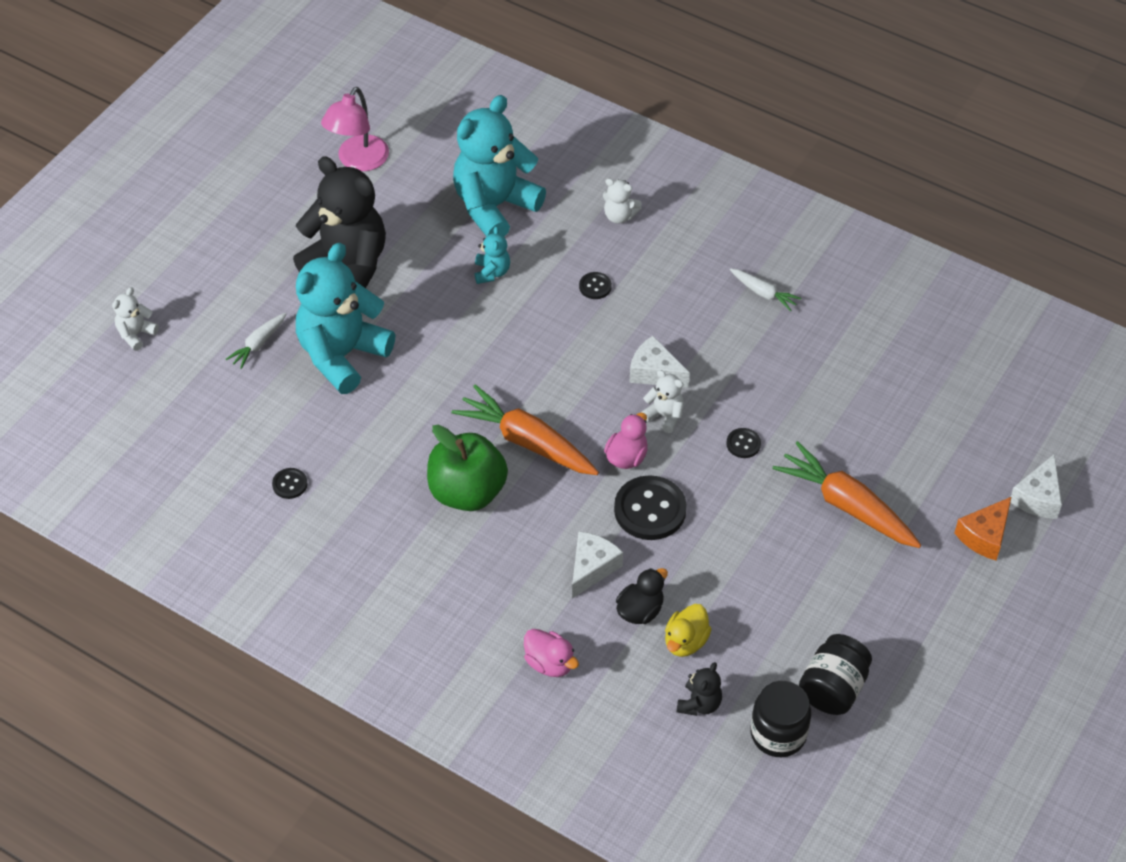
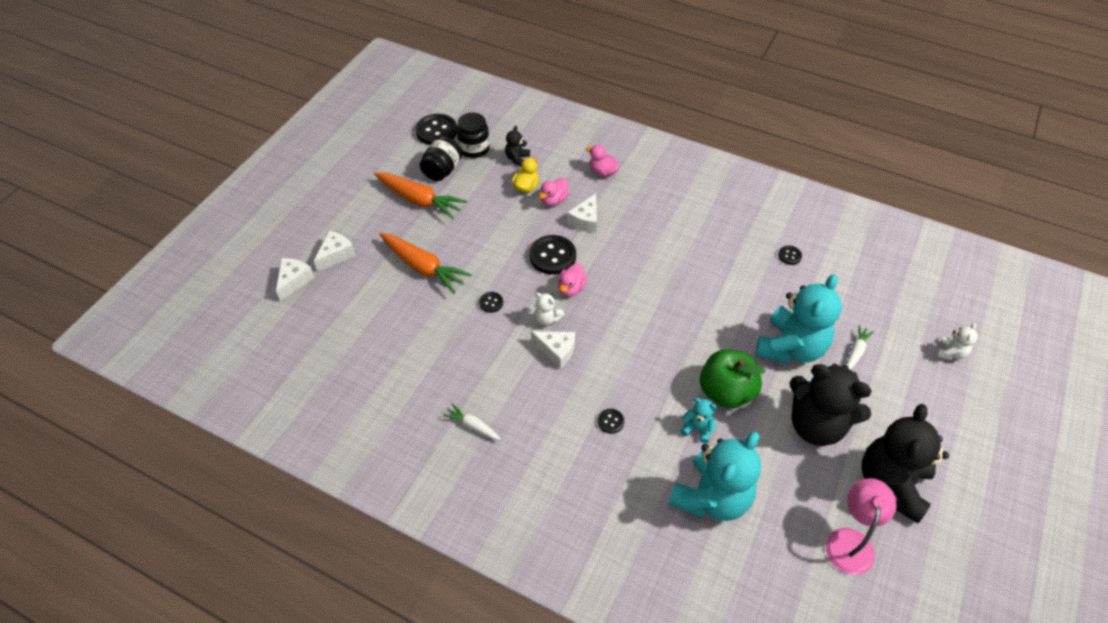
camera: 175 degrees right, 0 degrees up
green apple [427,424,508,511] -> green apple moved to [700,349,766,409]
orange carrot [452,384,599,475] -> orange carrot moved to [374,172,467,219]
turquoise teddy bear [475,226,510,284] -> turquoise teddy bear turned 120 degrees clockwise [680,398,717,443]
white teddy bear [603,179,642,224] -> none
black duck [616,568,668,624] -> pink duck [539,178,569,206]
orange cheese [955,497,1011,560] -> white cheese [314,231,356,271]
none -> black button [415,114,457,145]
none -> black teddy bear [862,404,949,523]

